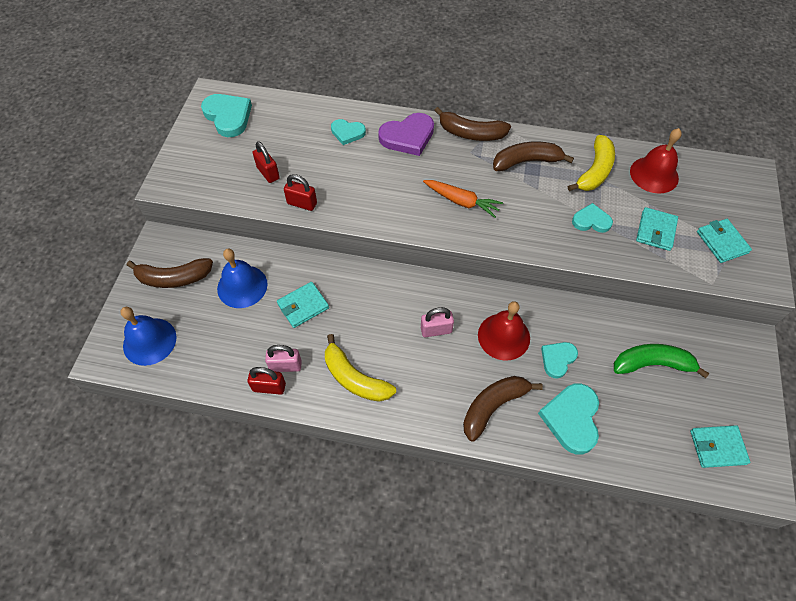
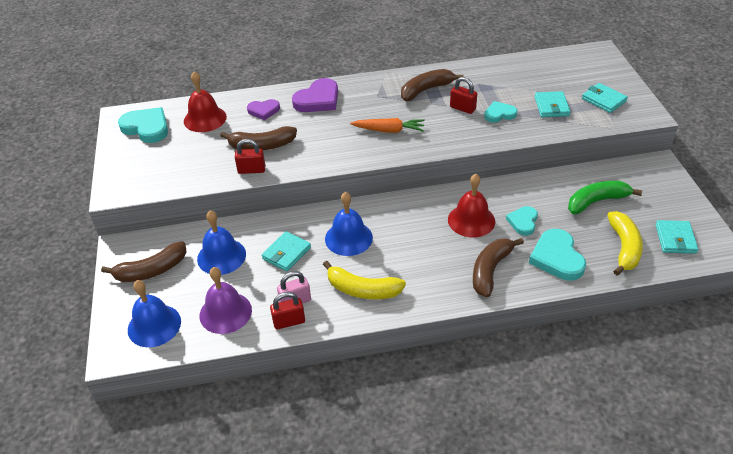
camera: 20 degrees left, 15 degrees down
red padlock [253,141,280,183] -> red padlock moved to [450,77,477,114]
turquoise heart [331,119,366,145] -> purple heart [247,99,280,120]
pink padlock [421,307,454,337] -> none
brown banana [434,107,511,141] -> brown banana moved to [220,126,297,150]
yellow banana [568,135,615,191] -> yellow banana moved to [607,211,643,275]
red bell [630,128,682,194] -> red bell moved to [184,71,227,132]
turquoise wallet [690,425,750,468] -> turquoise wallet turned 60 degrees counterclockwise [656,220,698,254]
none -> purple bell [200,267,252,334]
none -> blue bell [325,192,373,256]

